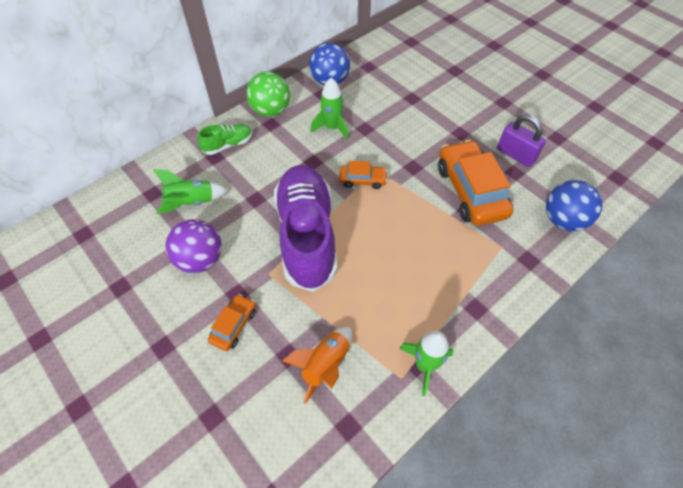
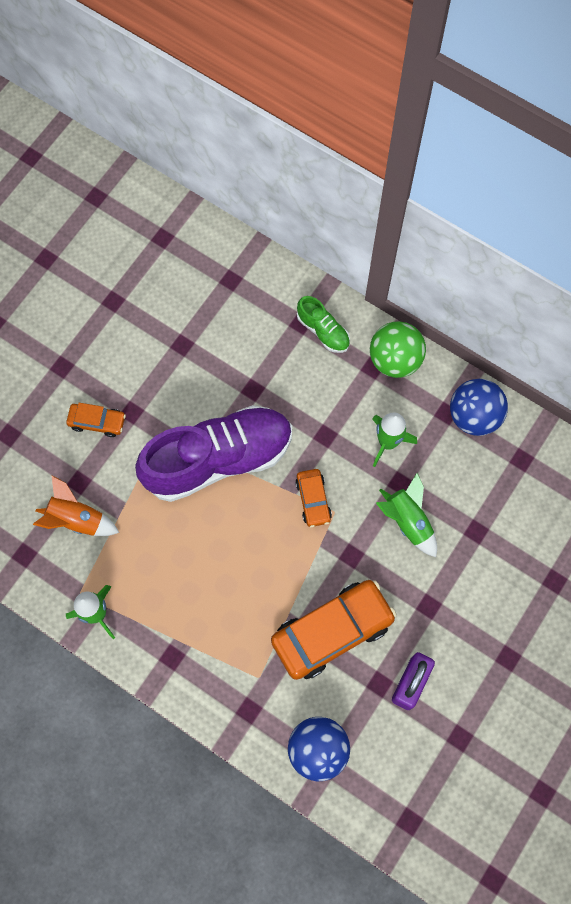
camera: 75 degrees right, 15 degrees up
green rocket [153,169,228,214] -> green rocket moved to [376,473,437,557]
purple ball [165,219,222,273] -> none

